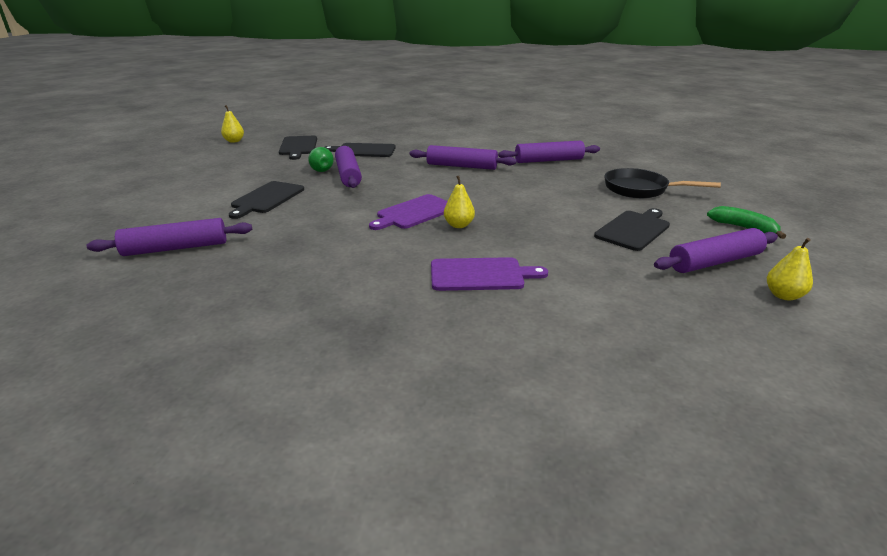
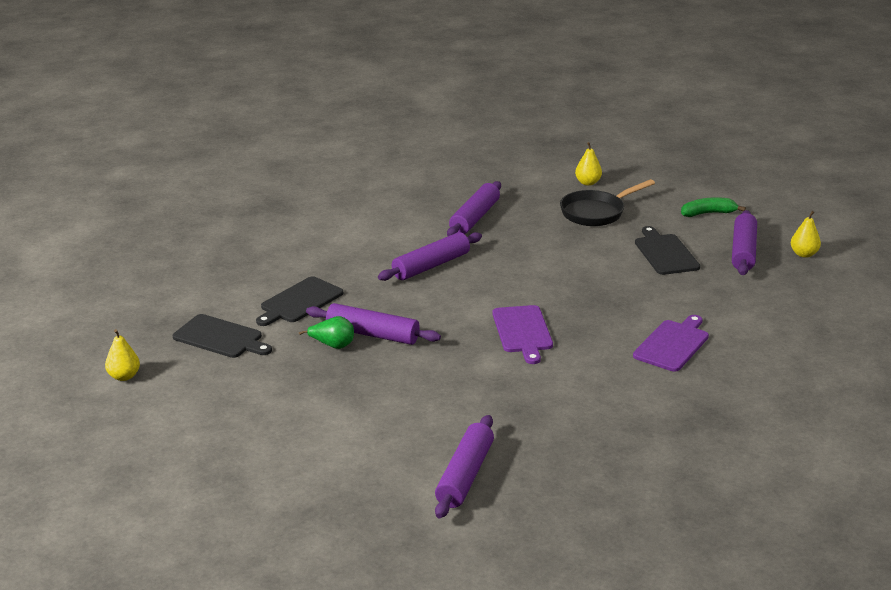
camera: 55 degrees left, 0 degrees up
black cutting board [229,181,304,219] -> none
yellow pear [444,176,475,228] -> yellow pear moved to [575,142,602,186]

